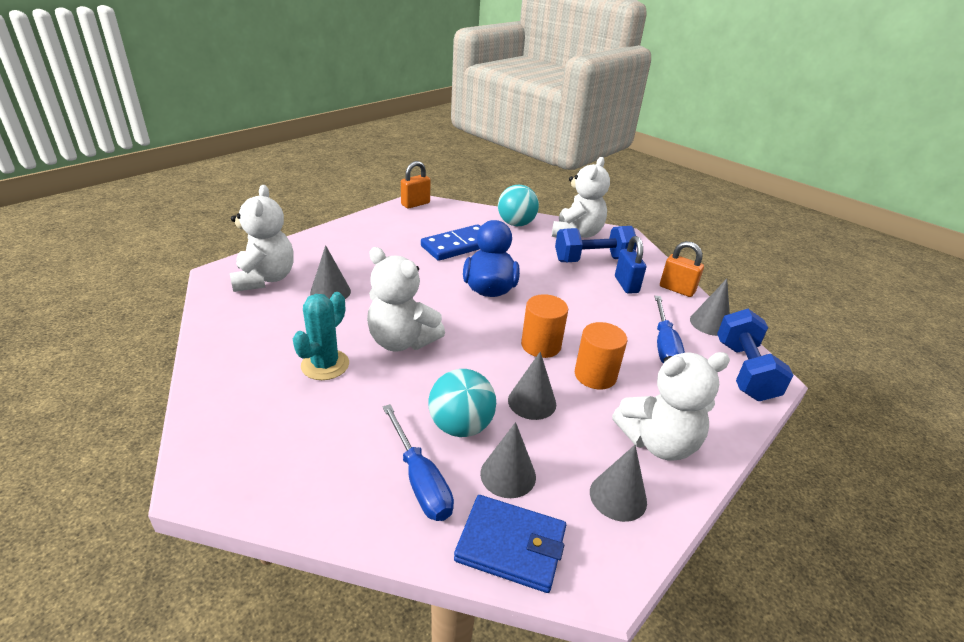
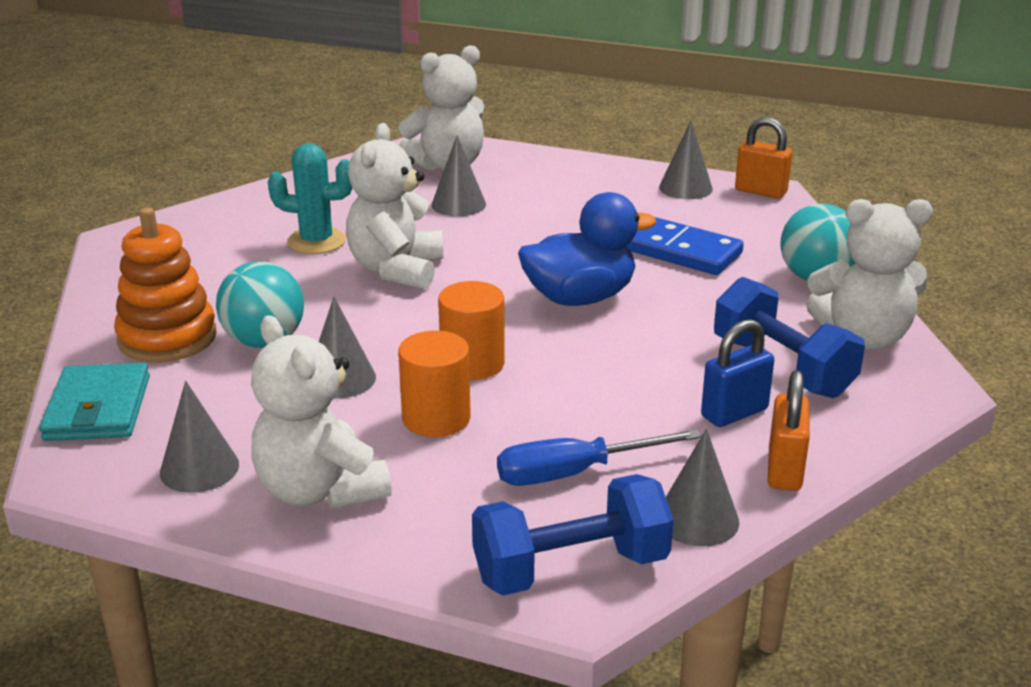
camera: 70 degrees right, 5 degrees down
blue screwdriver [382,404,454,521] -> orange stacking toy [114,207,217,362]
blue wallet [454,495,566,593] -> turquoise wallet [39,363,150,441]
grey cone [480,422,536,498] -> grey cone moved to [659,121,713,199]

